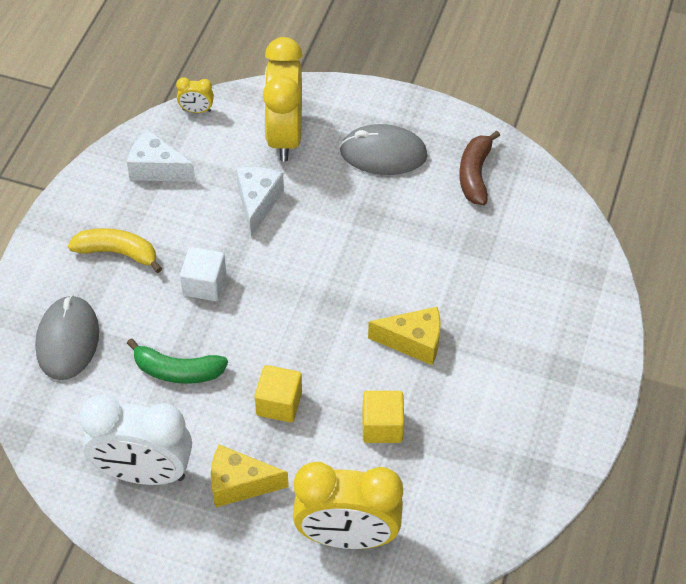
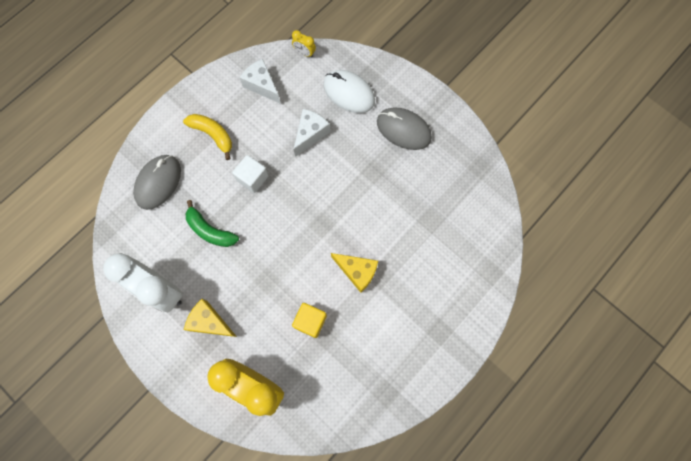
camera: 25 degrees right, 20 degrees up
yellow cube [255,365,302,423] -> none
yellow clock [263,37,303,162] -> white mouse [323,70,375,113]
brown banana [459,131,500,205] -> none

